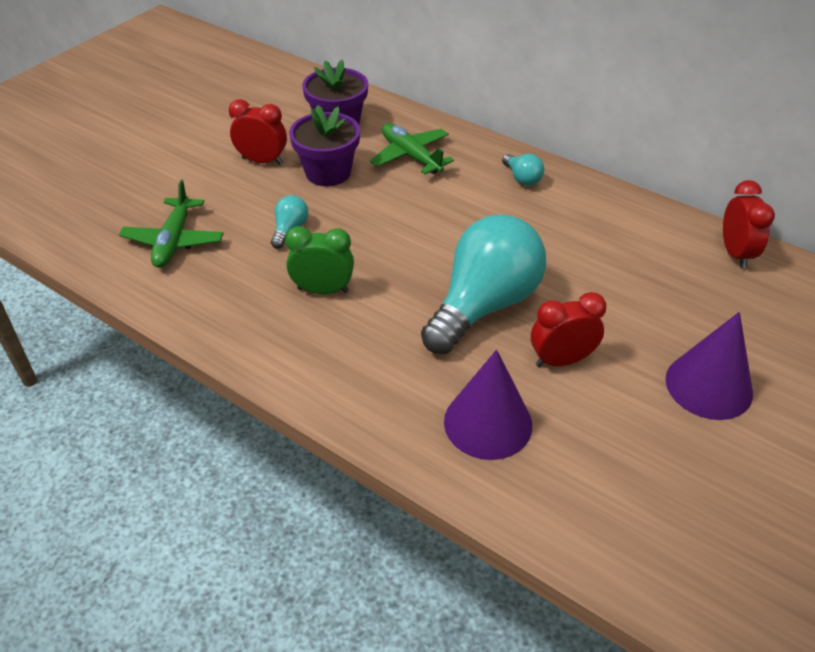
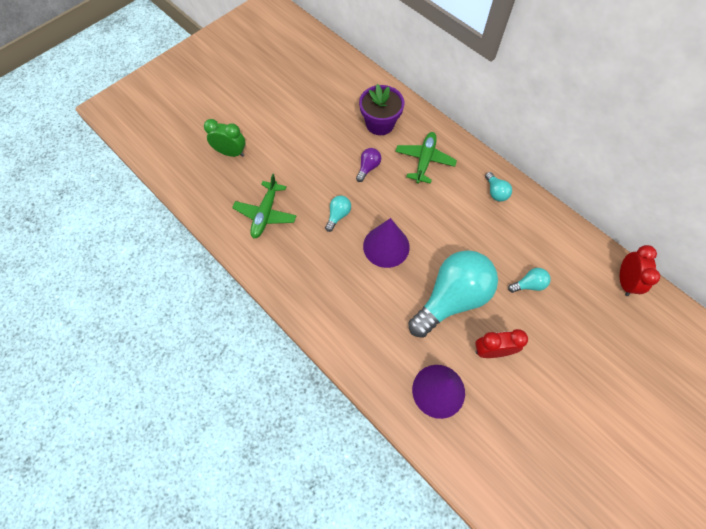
camera: 10 degrees right, 20 degrees up
red clock [229,99,287,165] -> none
green clock [285,226,354,294] -> green clock moved to [204,119,246,157]
purple flower pot [289,105,360,186] -> purple light bulb [356,148,381,182]
green plane [370,123,454,175] -> green plane turned 45 degrees clockwise [395,132,457,184]
purple cone [665,312,753,420] -> purple cone moved to [363,218,410,268]
none -> turquoise light bulb [508,268,551,293]

